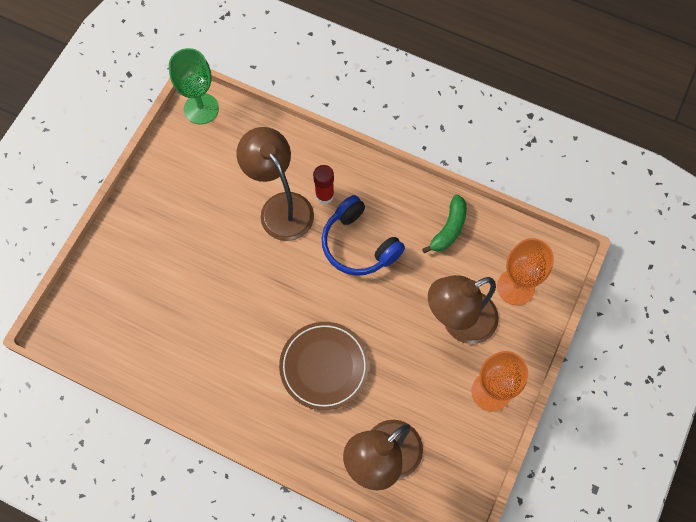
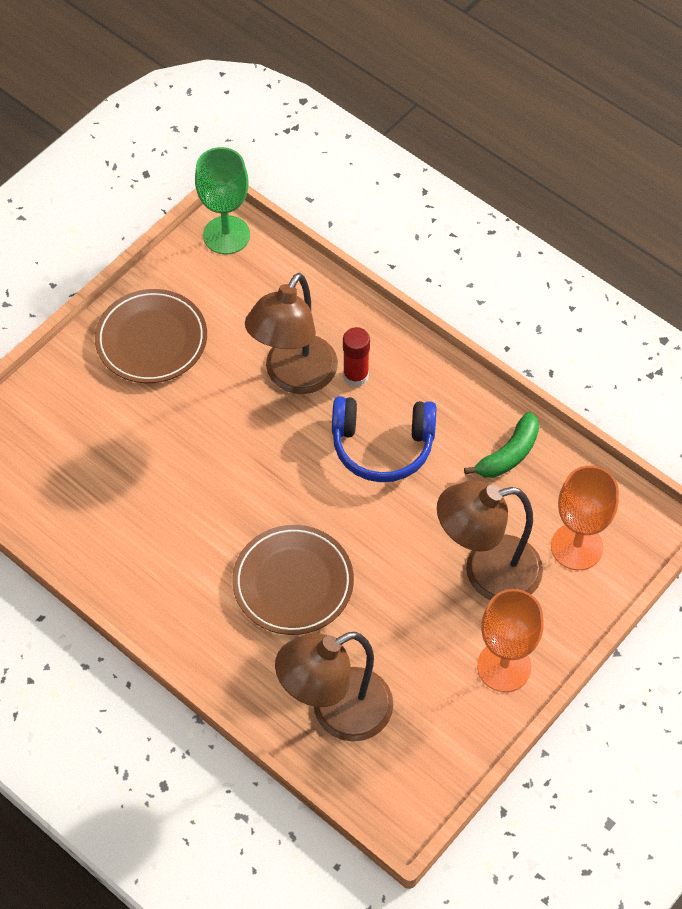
camera: 15 degrees right, 10 degrees down
brown lamp [237,127,314,241] -> brown lamp turned 135 degrees counterclockwise [245,273,338,394]
blue headphones [322,195,405,276] -> blue headphones turned 60 degrees counterclockwise [332,396,436,482]
none -> brown plate [95,289,207,383]

